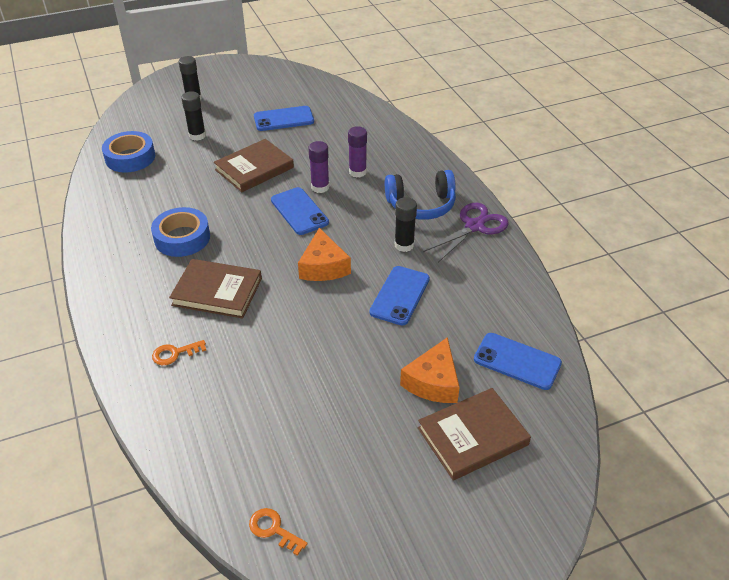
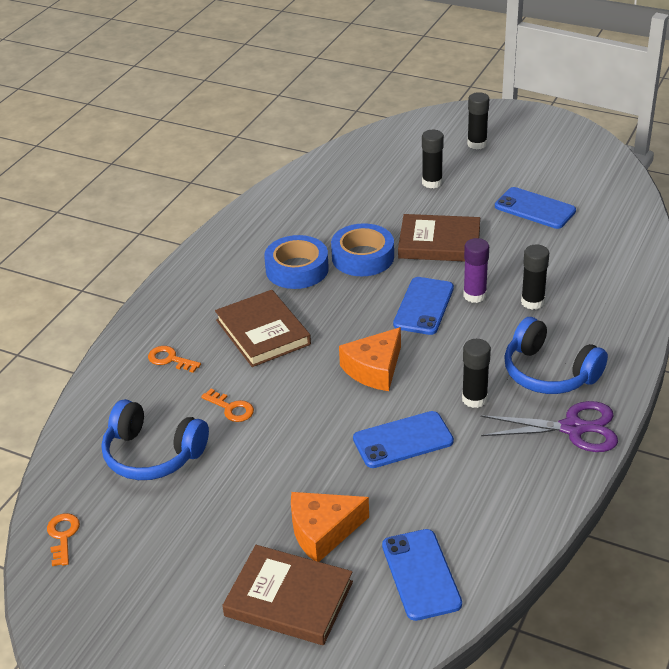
camera: 50 degrees right, 5 degrees down
blue tape [102,131,155,173] -> blue tape moved to [331,223,394,276]
purple glue stick [348,126,367,178] -> black glue stick [521,245,549,310]
none -> blue headphones [101,399,209,480]
none -> orange key [201,389,254,422]

